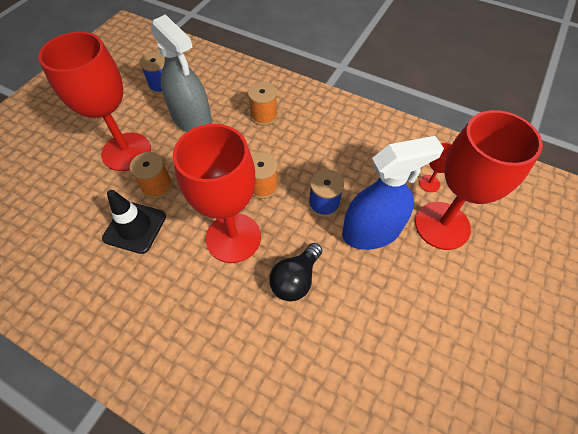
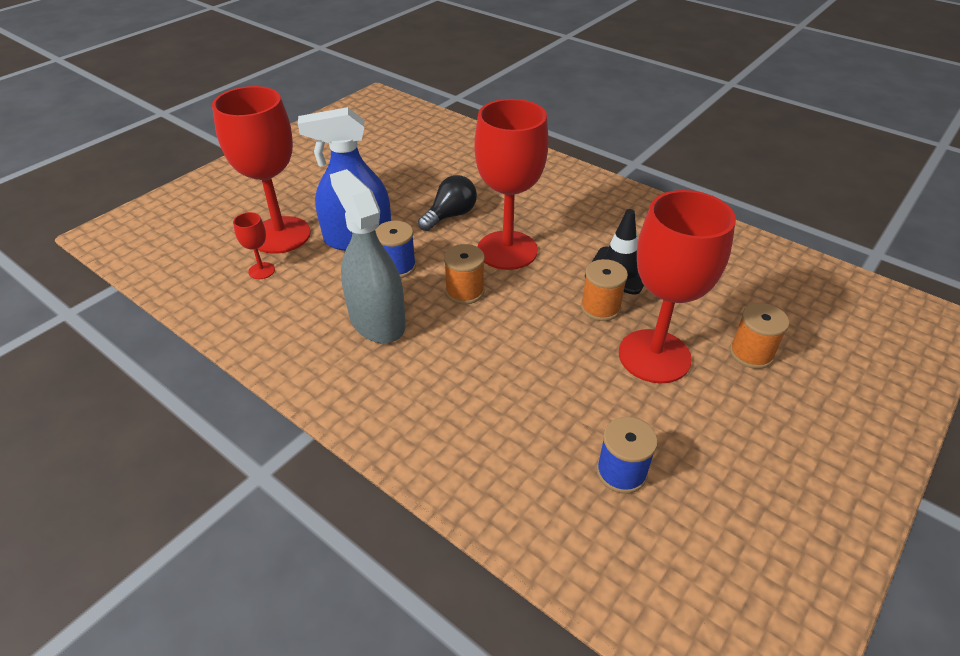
camera: 170 degrees left, 15 degrees down
grey spray bottle [150,14,212,132] -> grey spray bottle moved to [330,169,406,343]
orange spool [248,82,278,126] -> orange spool moved to [730,303,789,369]

